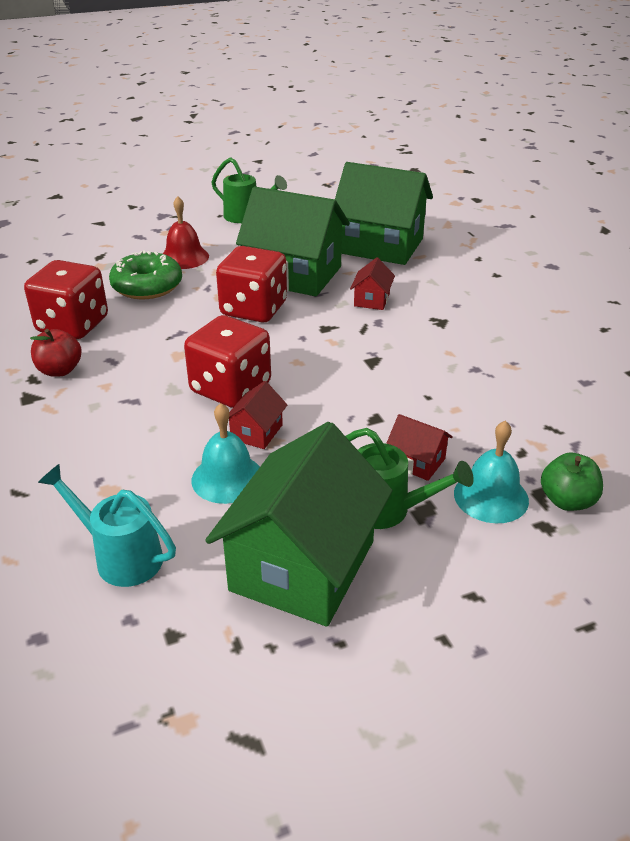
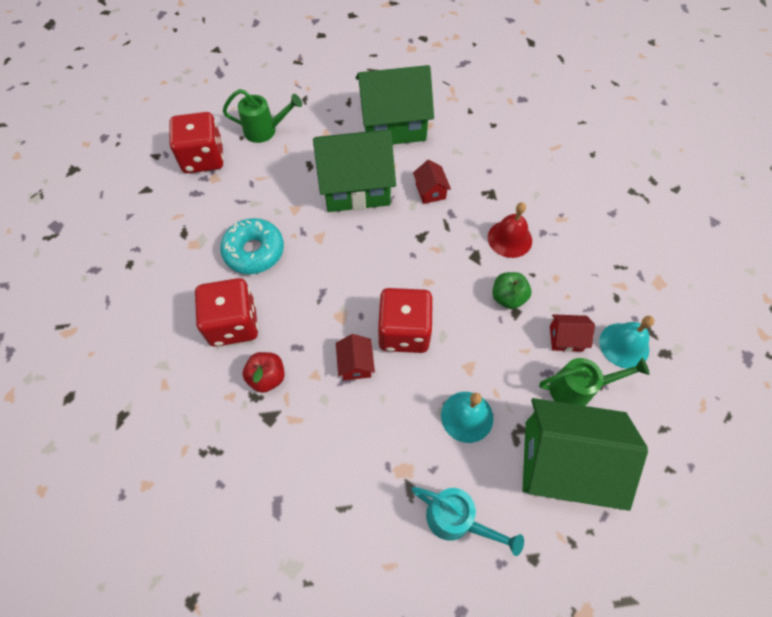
camera: 30 degrees left, 25 degrees up
turquoise watering can [38,464,176,587] -> turquoise watering can turned 150 degrees counterclockwise [412,487,524,556]
green donut [109,250,182,299] -> turquoise donut [220,218,284,274]
red bell [163,196,209,269] -> red bell moved to [488,202,532,258]
green house [205,422,393,627] -> green house turned 75 degrees counterclockwise [523,398,648,511]
red dice [216,246,287,322] -> red dice moved to [170,112,224,173]
red house [229,381,287,449] -> red house moved to [336,334,375,380]
green apple [541,453,603,511] -> green apple moved to [492,272,531,309]

